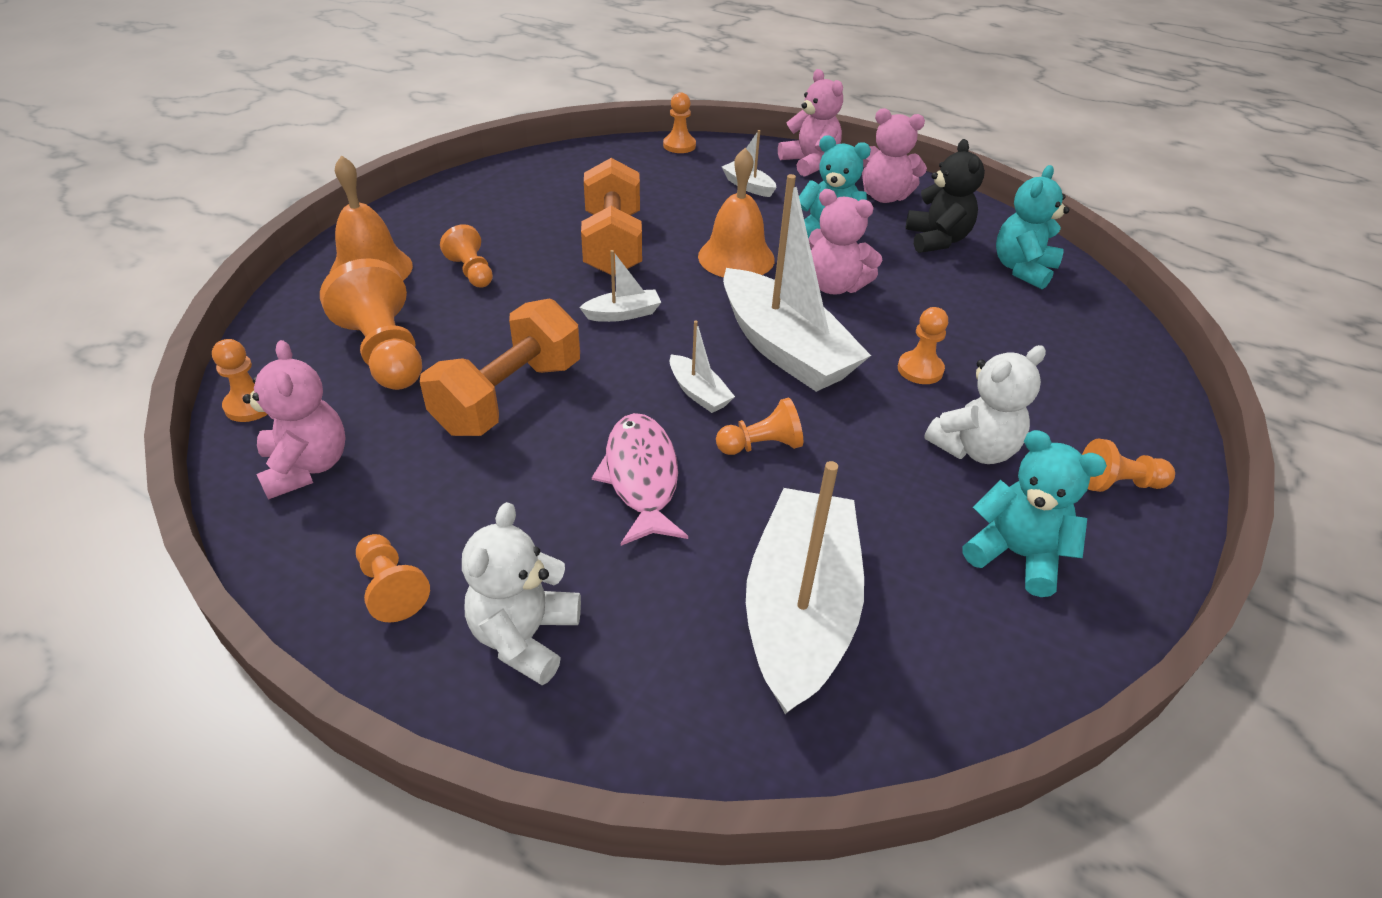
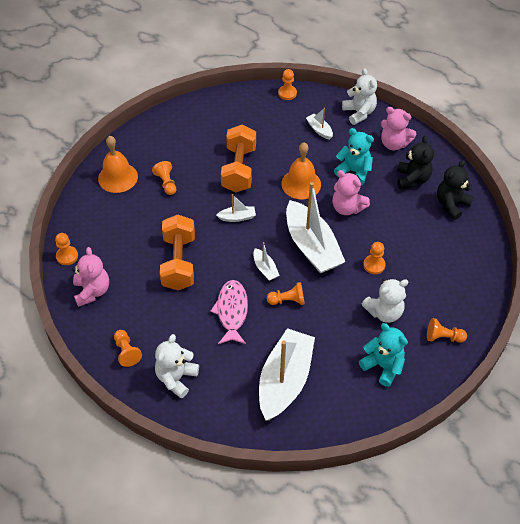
camera: 10 degrees right, 10 degrees up
orange pawn [320,258,422,390] -> none
orange dumbbell [420,298,580,436] -> orange dumbbell turned 45 degrees counterclockwise [160,214,195,290]
pink teddy bear [778,69,843,177] -> white teddy bear [342,68,377,125]
turquoise teddy bear [996,165,1070,289] -> black teddy bear [437,160,473,220]

